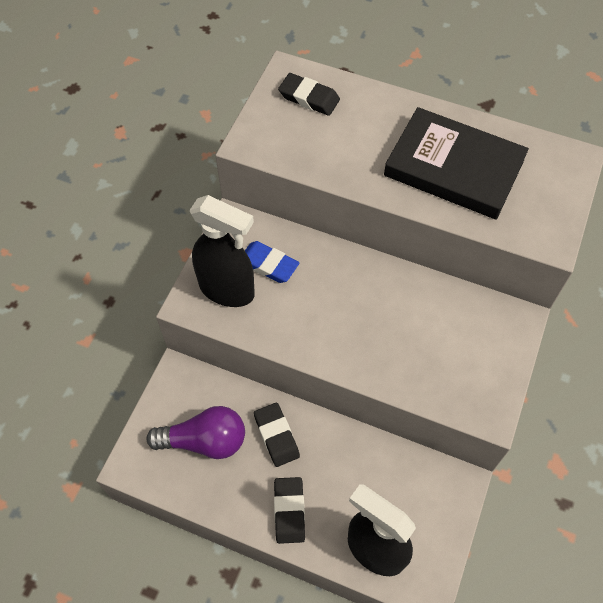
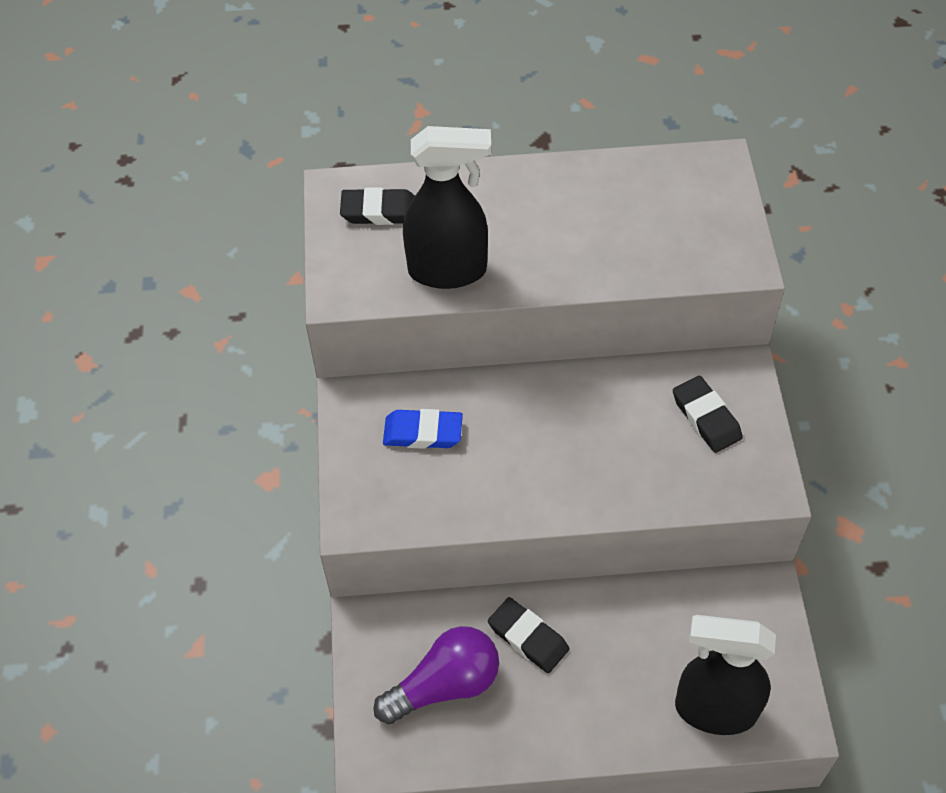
camera: 25 degrees left, 5 degrees down
black spray bottle [189,195,255,307] -> black spray bottle moved to [403,126,491,289]
black eraser [274,477,305,544] -> black eraser moved to [673,376,743,453]
black book [384,107,529,220] -> none

